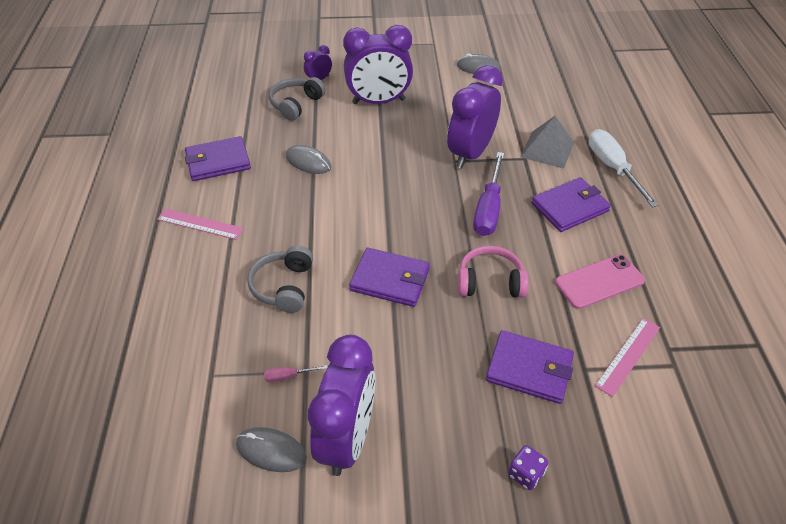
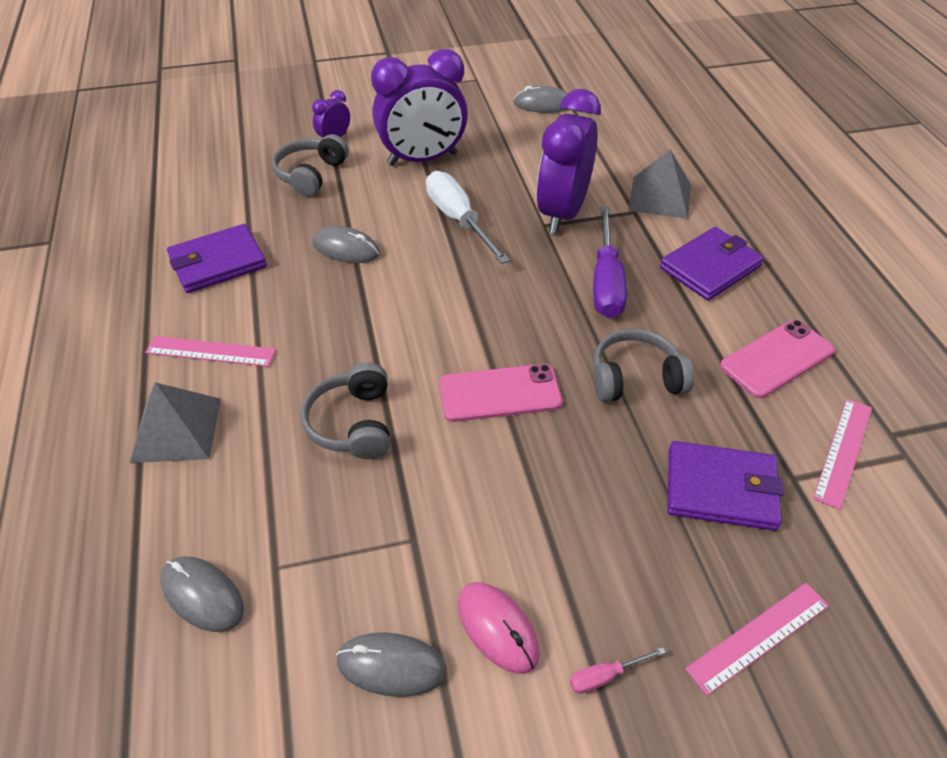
camera: 10 degrees left, 0 degrees up
pink screwdriver [264,365,328,382] -> pink screwdriver moved to [570,647,666,694]
purple clock [308,335,375,476] -> pink mouse [458,582,540,674]
purple wallet [349,248,430,307] -> pink phone [439,364,563,422]
pink headphones [458,246,529,298] -> grey headphones [593,329,694,402]
purple dice [508,445,548,490] -> pink ruler [685,583,829,696]
white screwdriver [589,129,659,207] -> white screwdriver moved to [426,171,510,264]
none -> grey pyramid [130,382,221,463]
none -> grey mouse [161,556,244,632]

